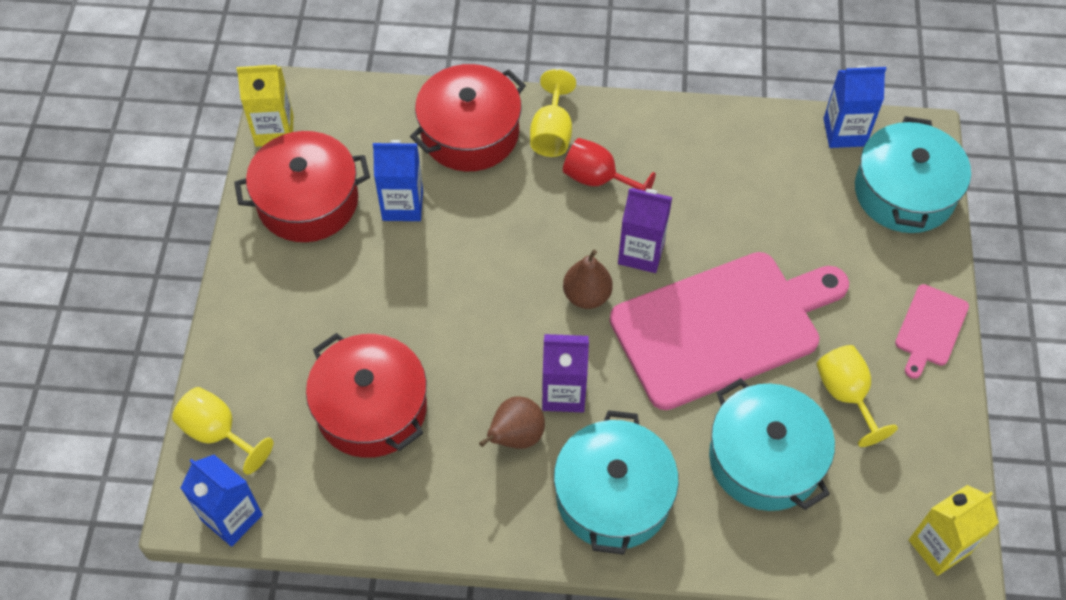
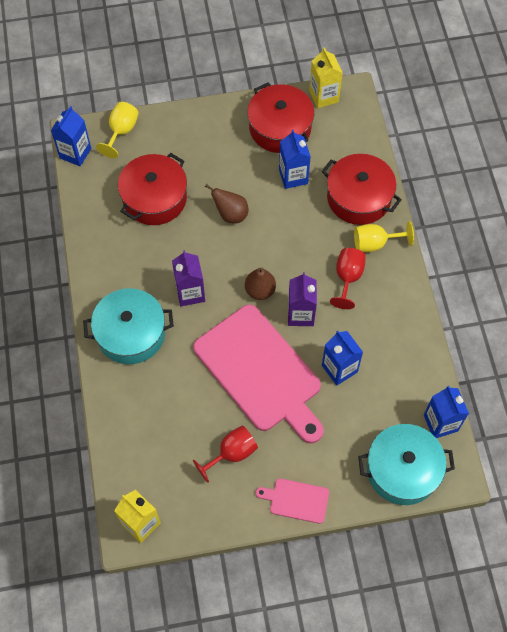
camera: 75 degrees right, 5 degrees up
brown pear [479,396,545,449] -> brown pear moved to [205,184,249,223]
turquoise pot [709,378,835,511] -> none
yellow goblet [816,345,898,447] -> red goblet [193,425,258,483]
none -> blue carton [322,331,363,386]

